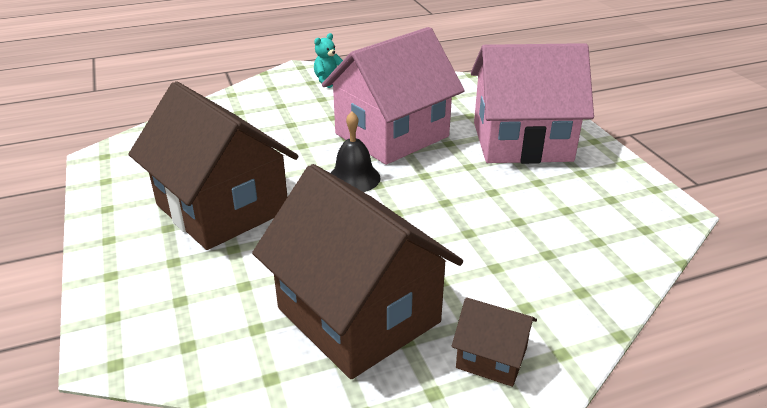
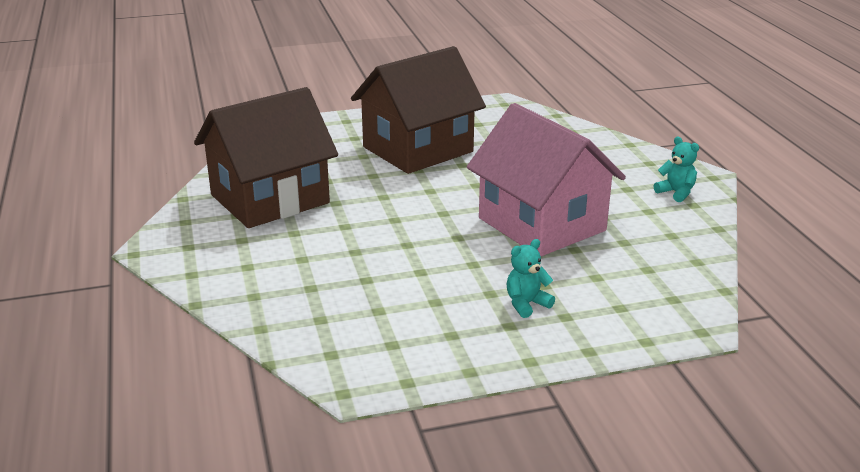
camera: 95 degrees right, 5 degrees down
black bell [331,111,381,192] -> none
brown house [452,297,537,387] -> none
pink house [471,43,594,164] -> turquoise teddy bear [506,239,555,318]

